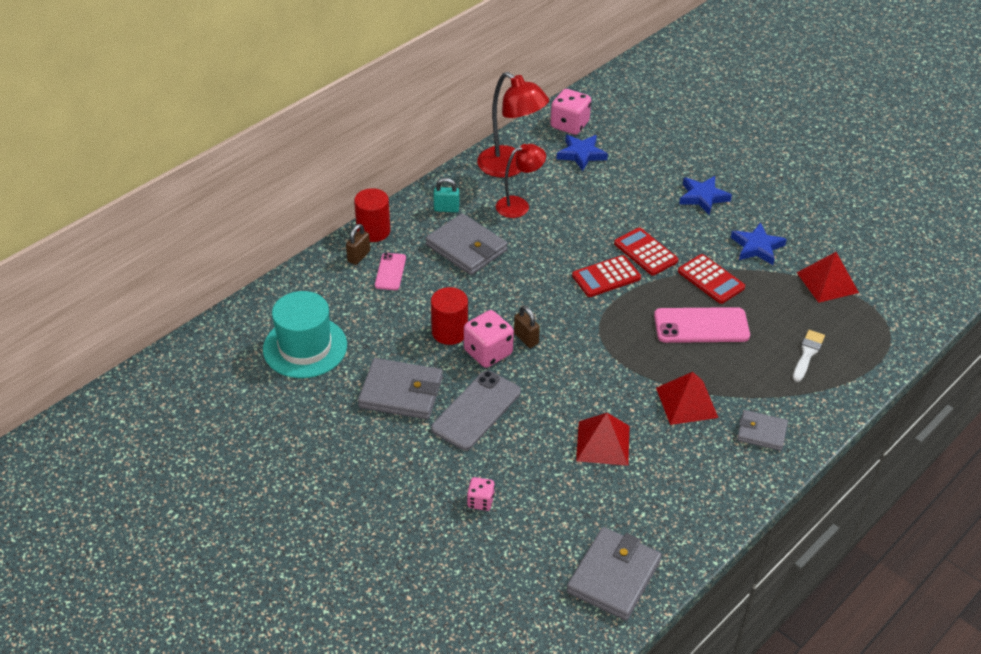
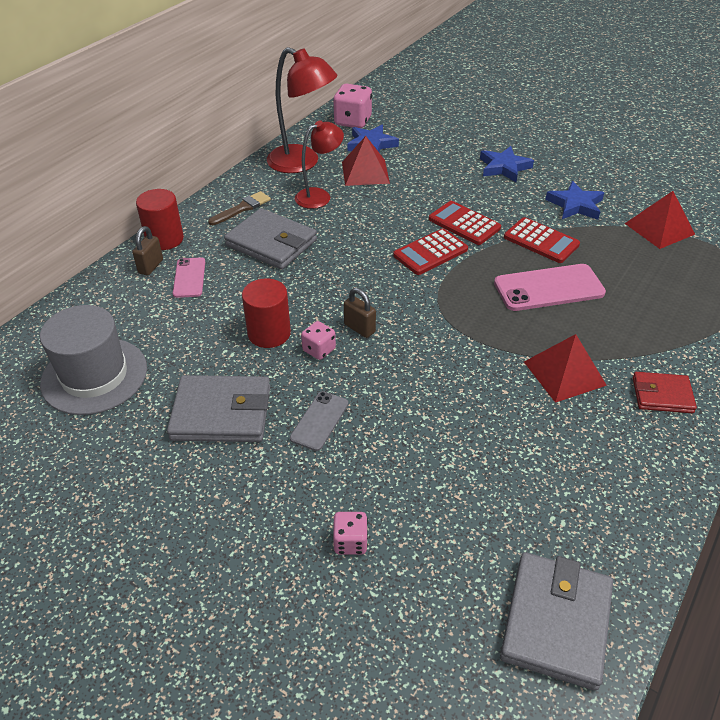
camera: 10 degrees left, 0 degrees up
turquoise hat [263,291,347,378] -> grey hat [40,305,147,415]
grey phone [431,371,521,450] -> grey phone [290,391,348,451], size x0.58
turquoise padlock [433,178,460,212] -> brown brush [208,191,271,225]
pink dice [464,310,514,368] -> pink dice [301,321,336,360], size x0.57
red pyramid [576,413,629,466] -> red pyramid moved to [342,136,390,186]
grey wallet [737,410,788,451] -> red wallet [633,372,697,413]
white brush [793,330,825,382] -> none

